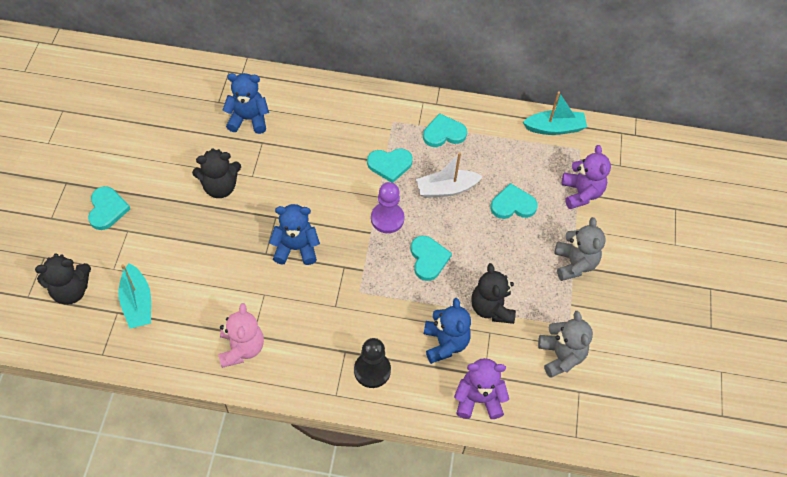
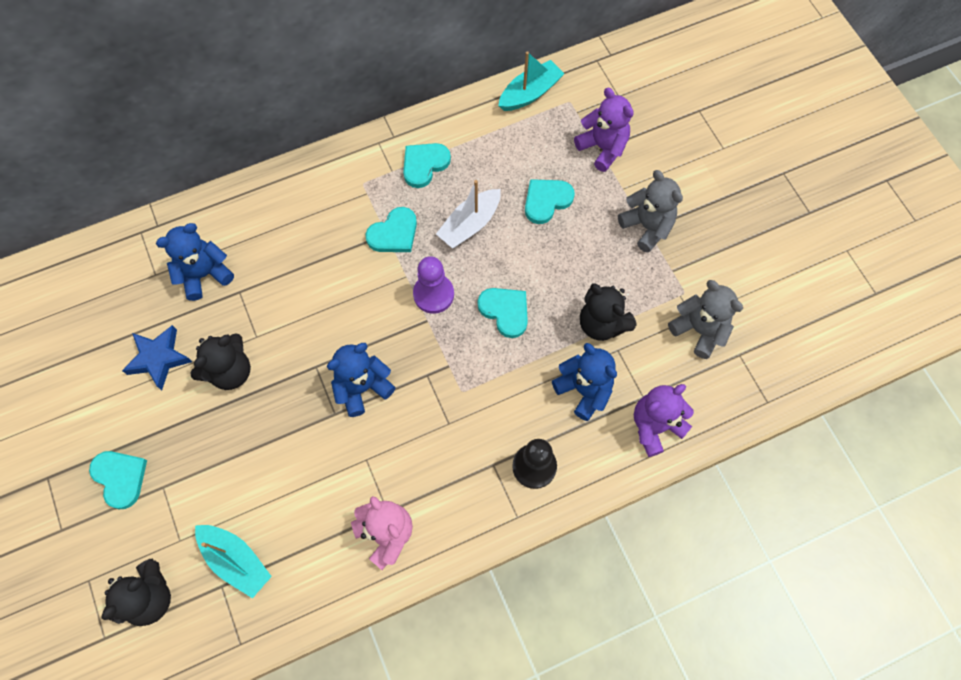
camera: 30 degrees left, 10 degrees up
none -> blue star [122,325,192,390]

